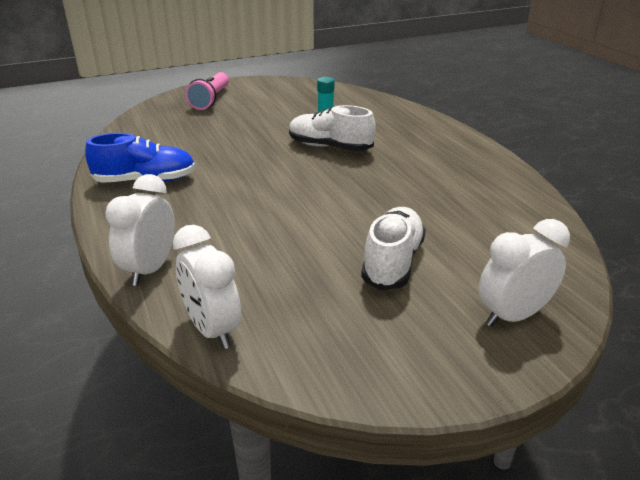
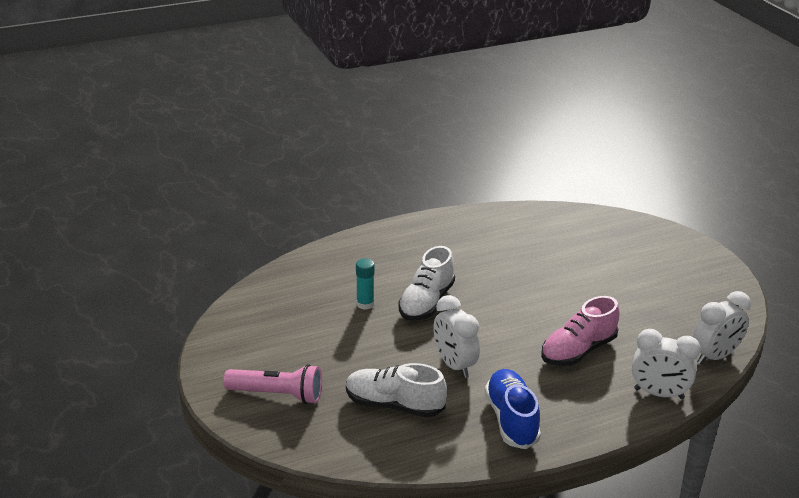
camera: 90 degrees left, 0 degrees up
white shoe [361,207,426,290] -> white shoe moved to [346,363,447,417]
white clock [479,219,570,327] -> white clock moved to [434,295,480,378]
none -> pink shoe [541,296,620,366]

